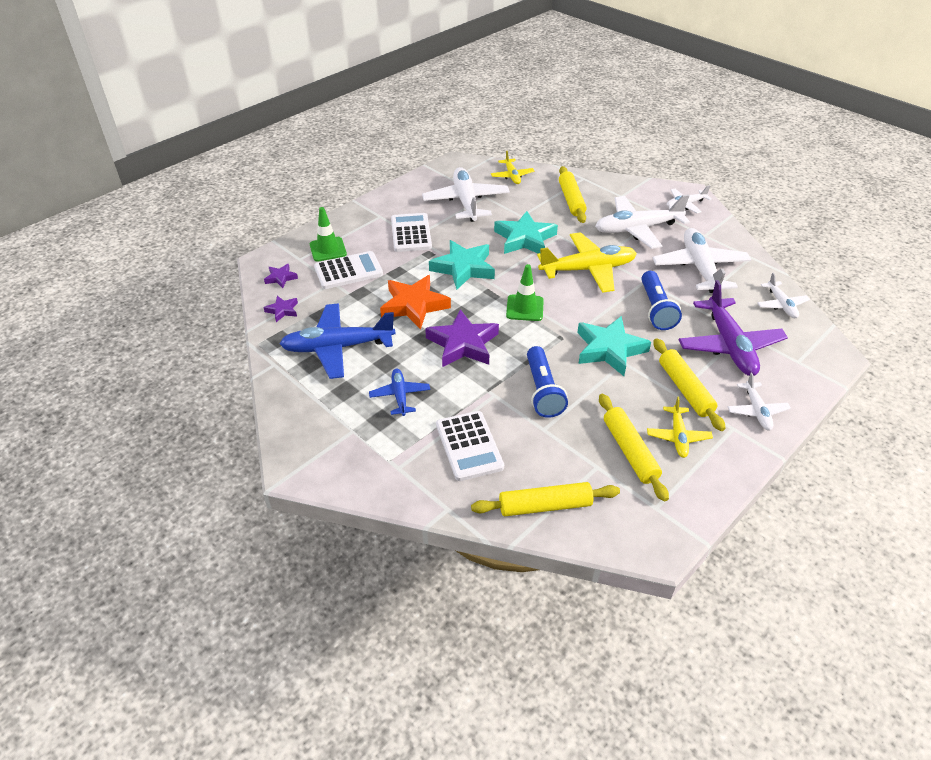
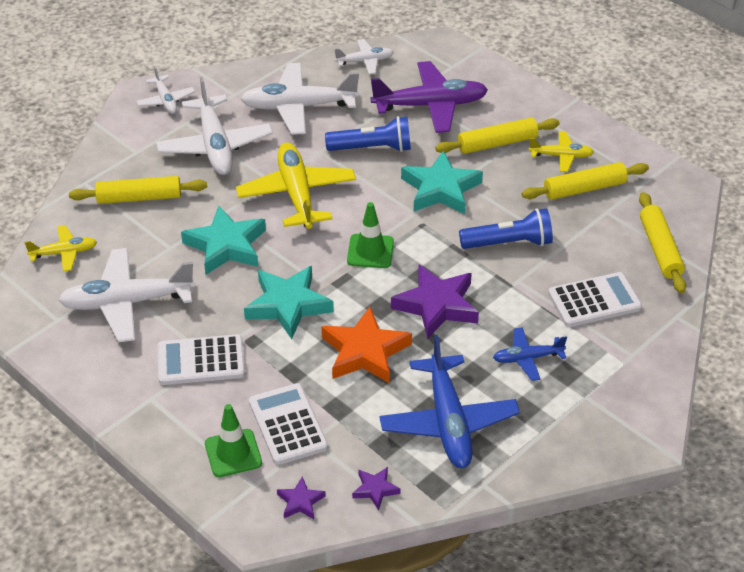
camera: 90 degrees left, 0 degrees up
white plane [728,372,791,430] -> none

